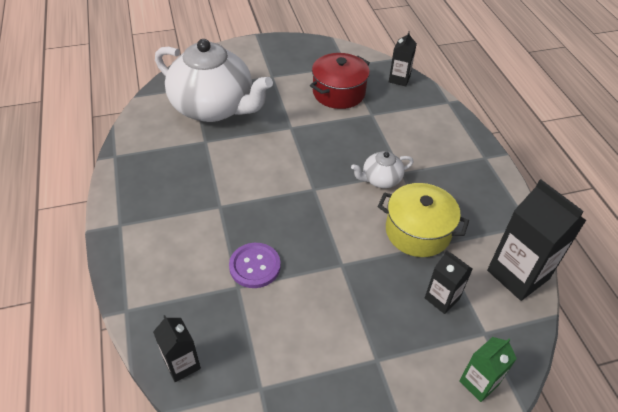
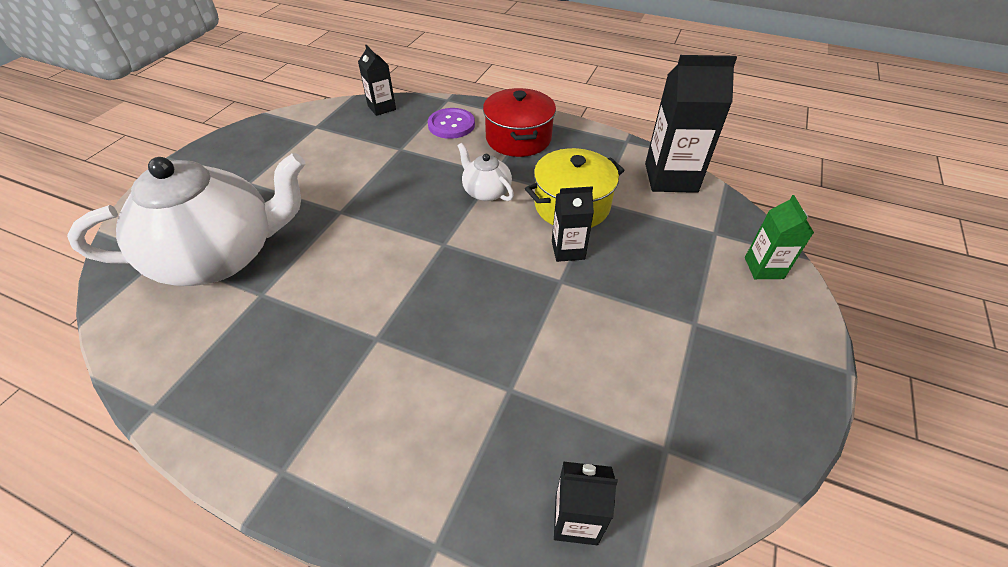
camera: 50 degrees left, 0 degrees up
purple button [229,243,281,288] -> purple button moved to [428,108,475,139]
red pot [310,53,370,109] -> red pot moved to [483,88,556,157]
white teapot [351,151,414,188] -> white teapot turned 120 degrees clockwise [457,143,514,201]
black carton [425,250,472,314] -> black carton moved to [552,186,594,262]

